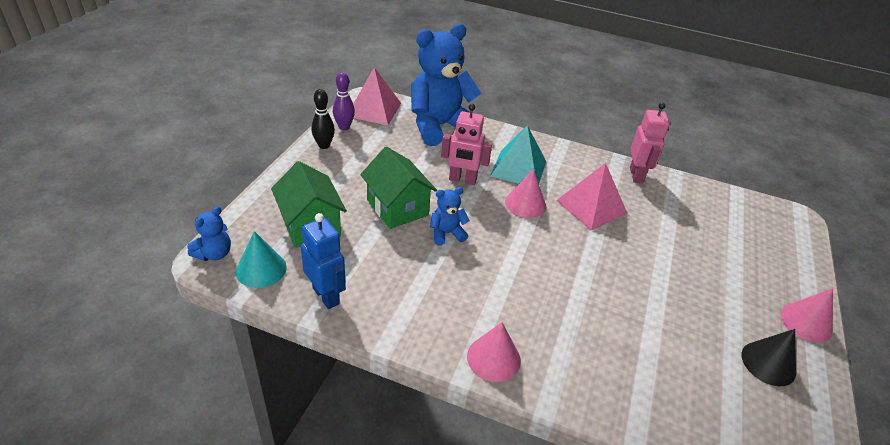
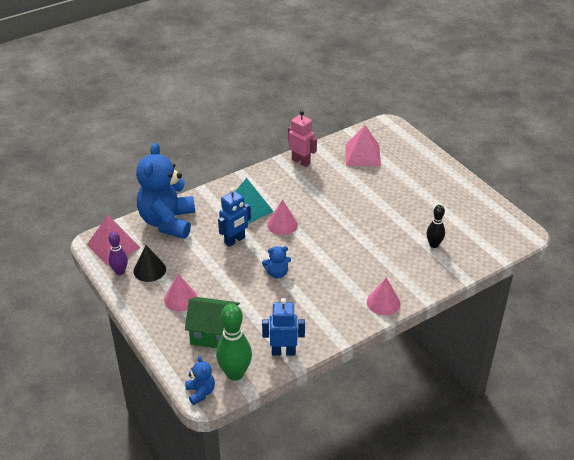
camera: 50 degrees left, 0 degrees up
turquoise cone [236,231,287,288] -> green bowling pin [216,304,252,381]
black bowling pin [311,89,335,149] -> black bowling pin moved to [427,205,445,248]
green house [360,147,437,229] -> none
blue teddy bear [430,187,470,246] -> blue teddy bear turned 120 degrees counterclockwise [262,246,291,279]
pink robot [441,104,492,185] -> blue robot [218,187,251,247]
pink pyramid [556,163,627,231] -> pink pyramid moved to [345,125,381,166]
black cone [742,329,796,386] -> black cone moved to [134,245,166,282]
pink cone [780,288,833,343] -> pink cone moved to [164,274,198,311]

